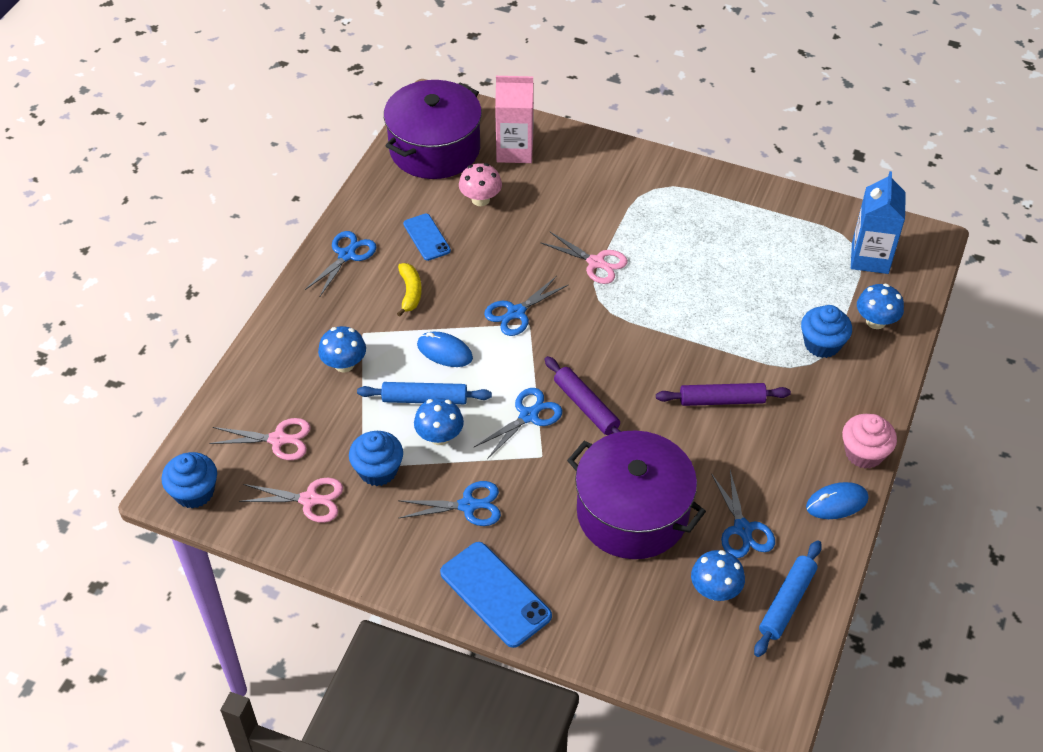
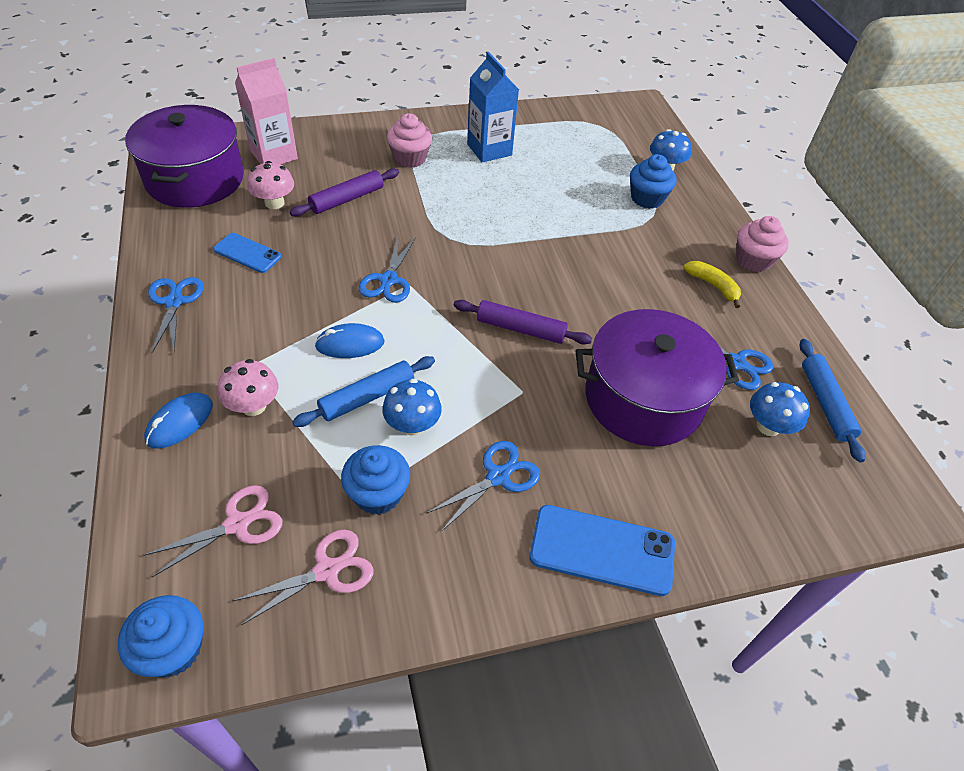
camera: 40 degrees left, 0 degrees up
blue mushroom [318,326,366,372] -> pink mushroom [218,359,278,416]
yellow banana [397,263,422,317] -> yellow banana moved to [683,261,741,308]
blue scissors [474,388,562,459] -> none
pink scissors [540,231,628,284] -> none
purple rolling pin [656,383,791,406] -> purple rolling pin moved to [290,168,399,217]
blue mouse [806,482,868,519] -> blue mouse moved to [144,393,213,449]
blue carton [851,171,906,274] -> blue carton moved to [467,52,519,162]
none -> pink cupcake [387,113,432,167]

